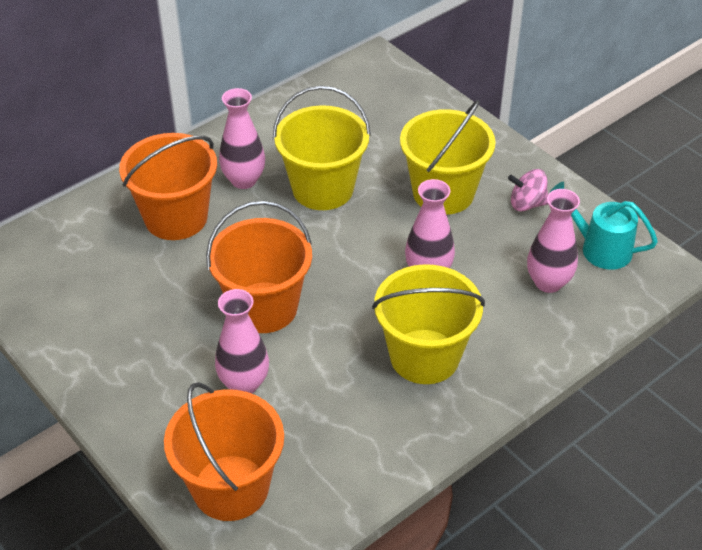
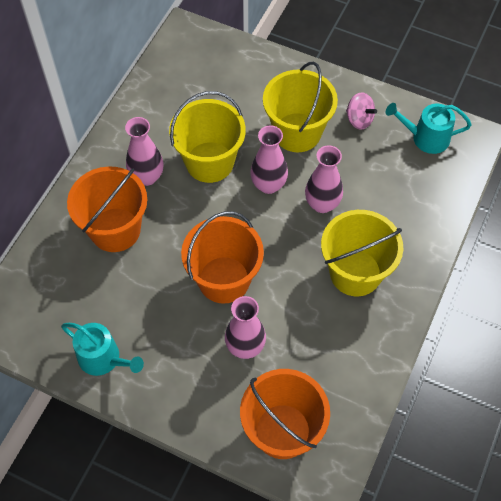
camera: 25 degrees left, 15 degrees up
pink spinning top [508,169,548,211] -> pink spinning top turned 120 degrees counterclockwise [346,92,377,130]
pink vase [527,189,580,293] -> pink vase moved to [250,125,288,194]
none -> turquoise watering can [61,323,144,376]

